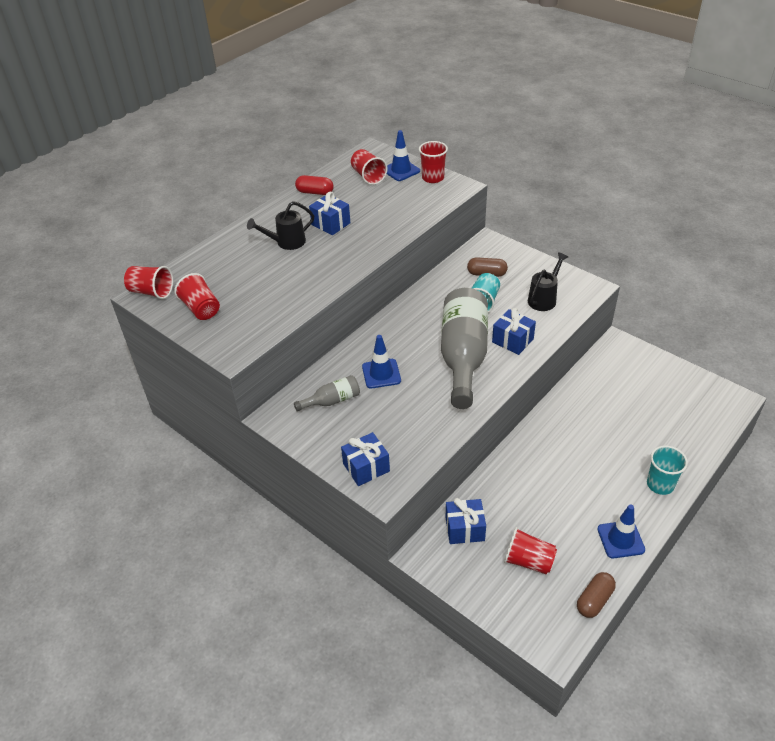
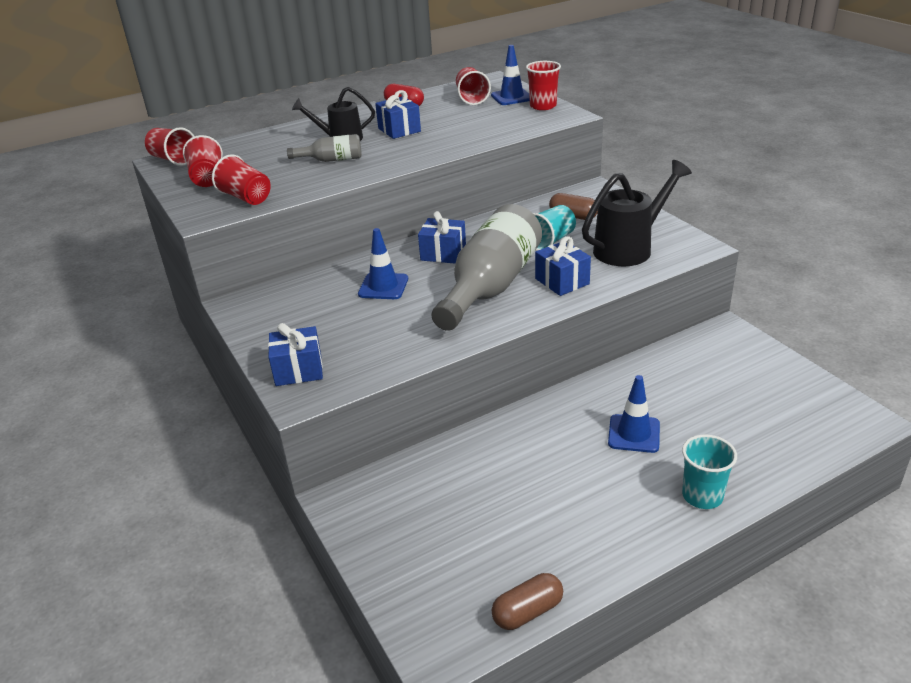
camera: 20 degrees right, 10 degrees down
grey bottle [294,375,360,411] -> grey bottle moved to [287,134,362,162]
blue gift [446,498,486,544] -> blue gift moved to [418,211,466,264]
red cup [504,527,557,574] -> red cup moved to [212,154,271,205]
black watering can [528,252,568,311] -> black watering can [582,160,692,266], size x1.53
blue traffic cone [597,505,645,559] -> blue traffic cone moved to [608,375,660,453]

